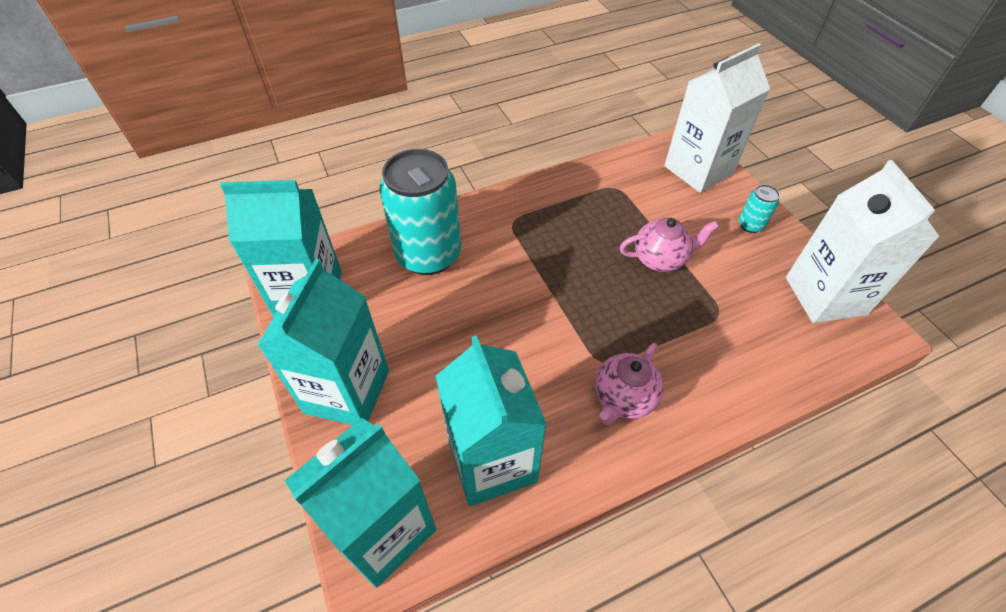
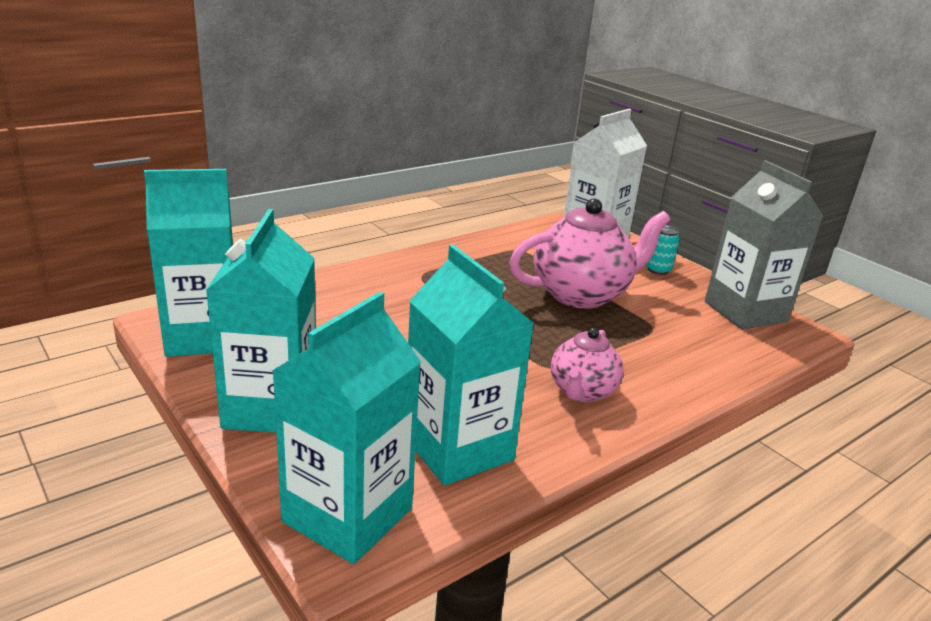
camera: 15 degrees left, 25 degrees down
turquoise can [379,149,461,275] -> none
pink teapot [620,218,719,272] -> pink teapot [509,198,671,309], size x1.74
white carton [786,160,940,323] -> grey carton [705,160,823,330]

